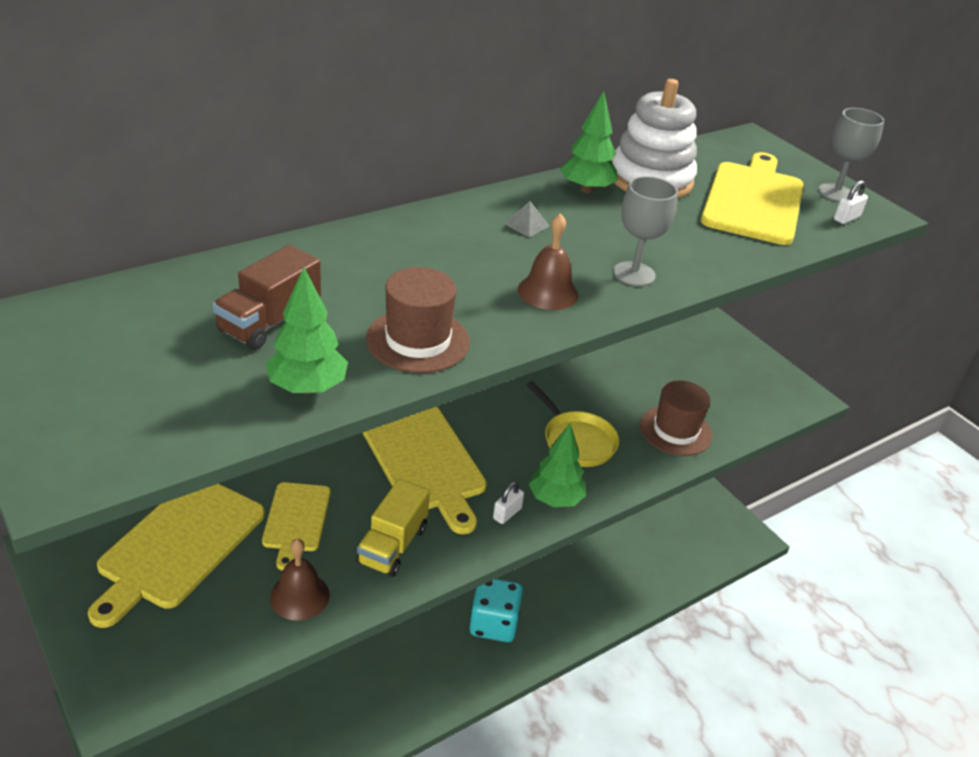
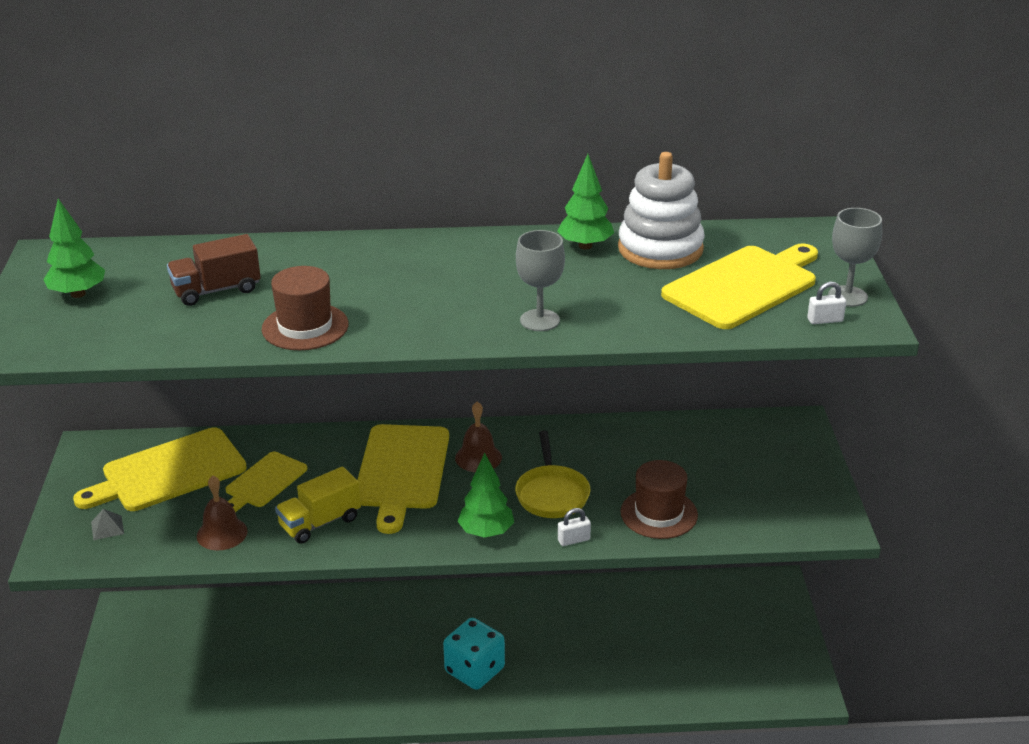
camera: 35 degrees right, 5 degrees down
green tree [266,267,348,394] -> green tree moved to [43,199,105,298]
white padlock [493,482,524,524] -> white padlock moved to [558,508,591,546]
grey pyramid [504,201,550,237] -> grey pyramid moved to [91,509,124,540]
brown bell [518,213,579,310] -> brown bell moved to [455,402,502,472]

